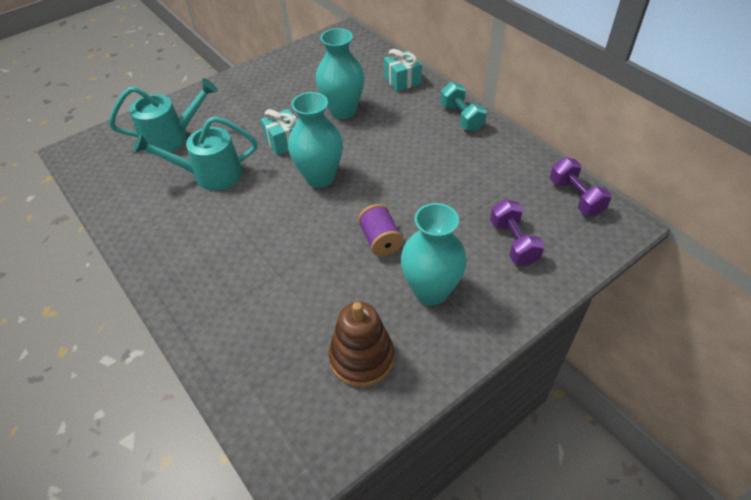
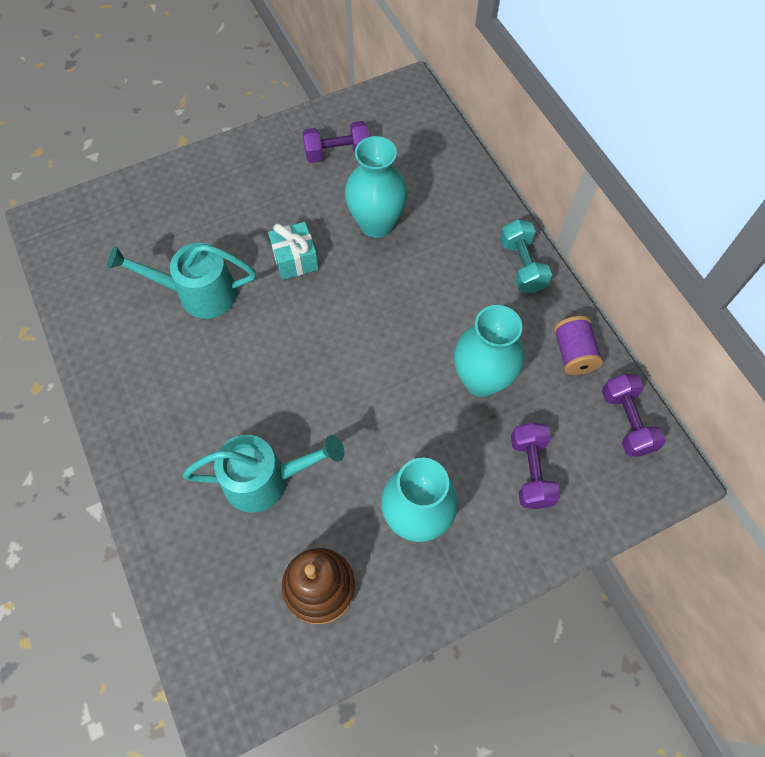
camera: 10 degrees right, 15 degrees up
turquoise watering can [109,78,218,154] -> turquoise watering can moved to [183,435,344,513]
turquoise vase [288,92,343,188] -> turquoise vase moved to [454,305,524,397]
purple spool [358,204,403,257] -> purple spool moved to [554,316,603,375]
turquoise gift [384,49,422,92] -> none
none -> purple dumbbell [302,121,369,163]

